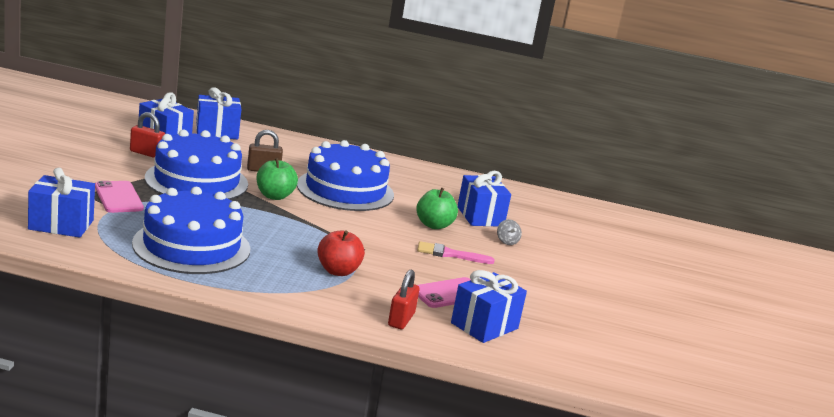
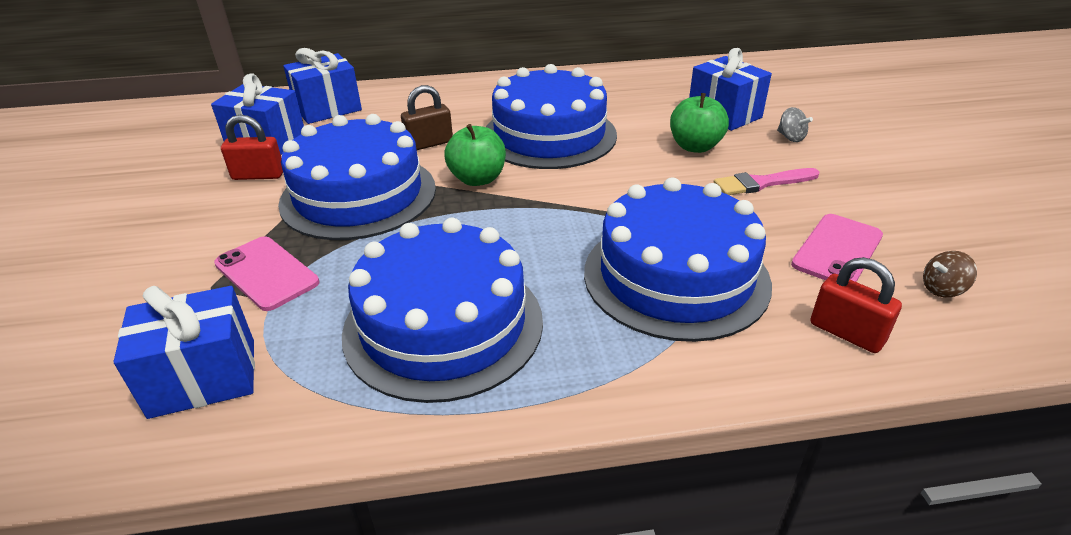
camera: 15 degrees left, 15 degrees up
red apple [317,230,365,276] -> blue cake [584,177,772,342]
red padlock [388,270,419,329] -> red padlock turned 45 degrees counterclockwise [810,257,902,353]
blue gift [451,270,527,343] -> brown spinning top [923,251,977,297]

